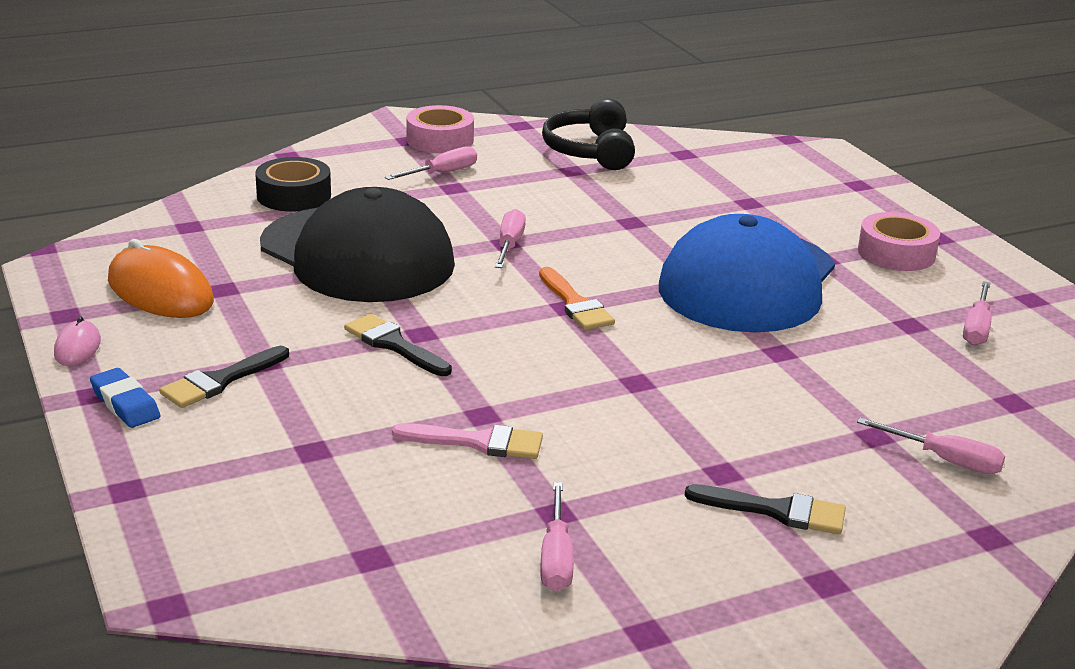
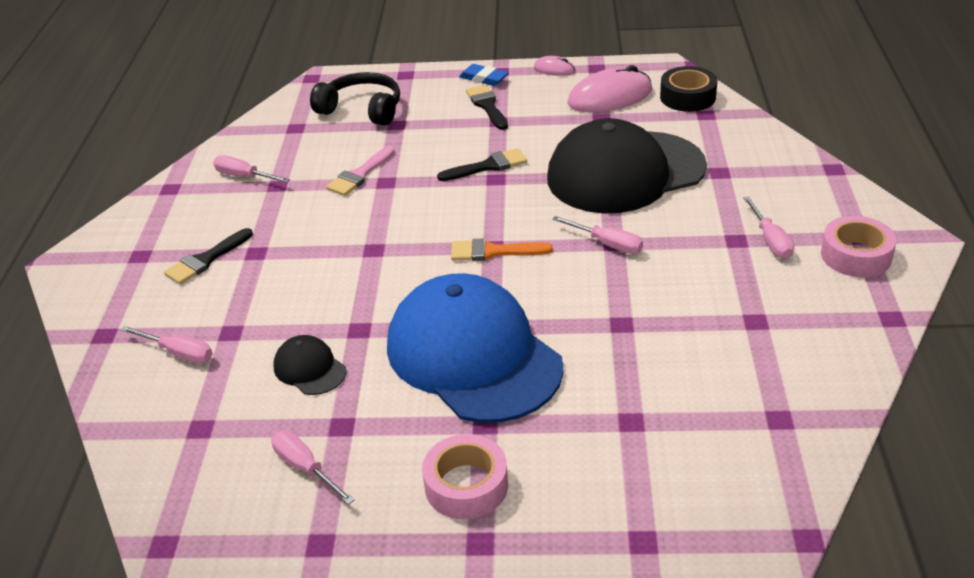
camera: 120 degrees right, 10 degrees up
blue eraser [90,368,160,428] -> blue eraser turned 45 degrees clockwise [459,64,508,86]
orange mouse [108,239,214,318] -> pink mouse [567,65,652,112]
black tape [255,157,331,211] -> black tape moved to [660,66,718,112]
black headphones [542,99,635,170] -> black headphones moved to [310,72,400,126]
pink screwdriver [857,418,1005,474] -> pink screwdriver turned 120 degrees counterclockwise [120,326,213,363]
none -> black cap [273,335,346,395]

